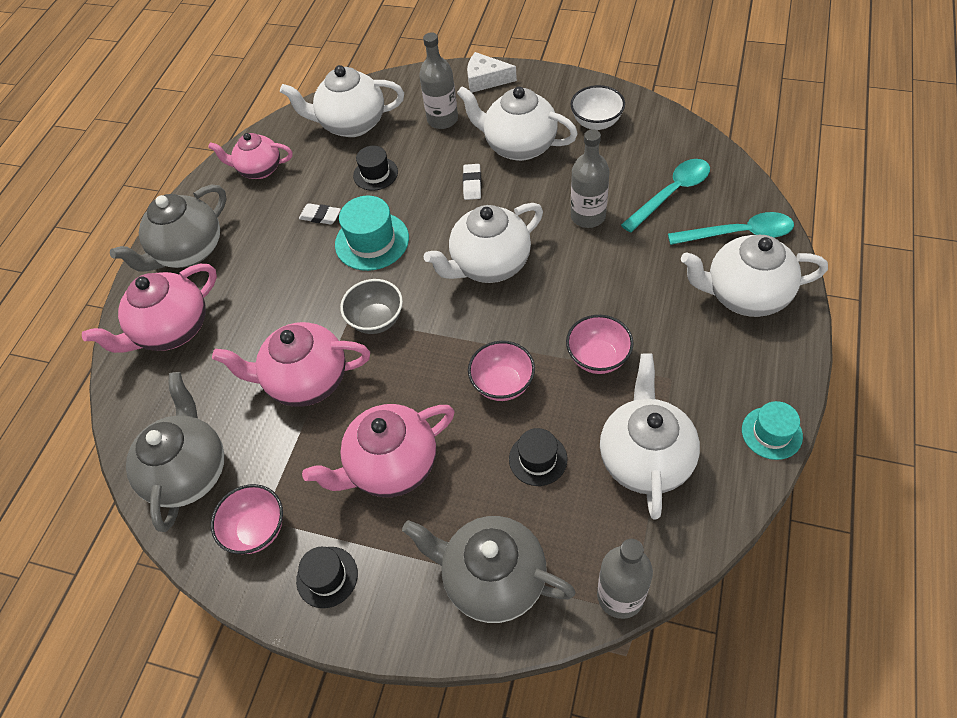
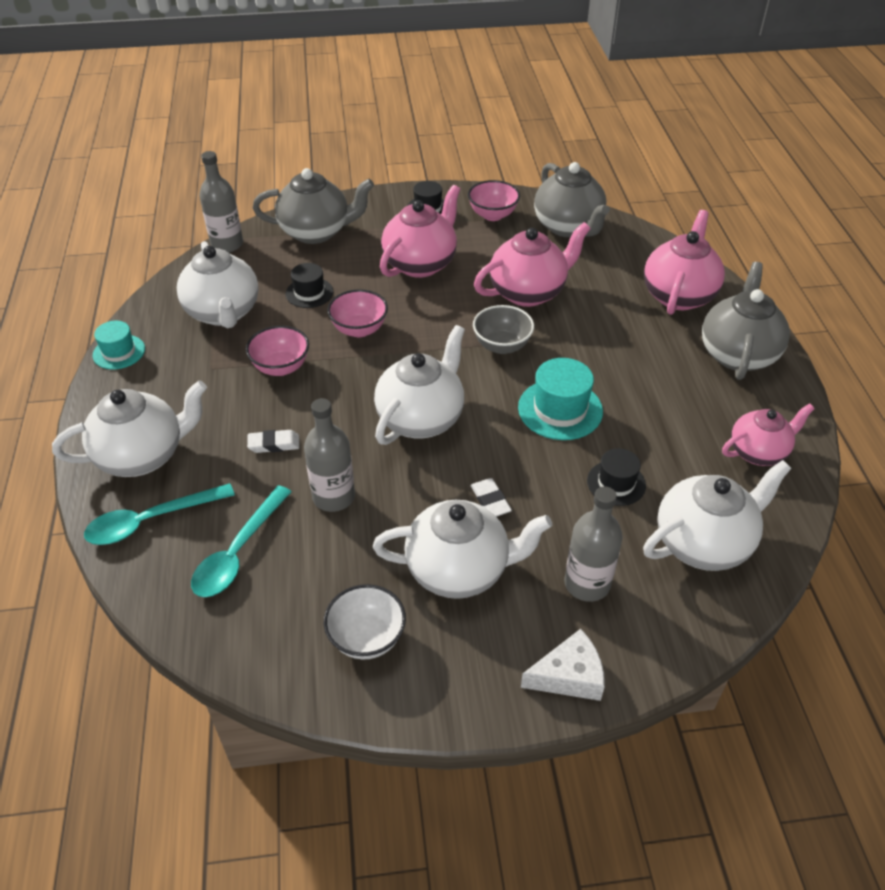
camera: 150 degrees right, 10 degrees down
white eraser [299,203,341,225] -> white eraser moved to [247,430,299,453]

